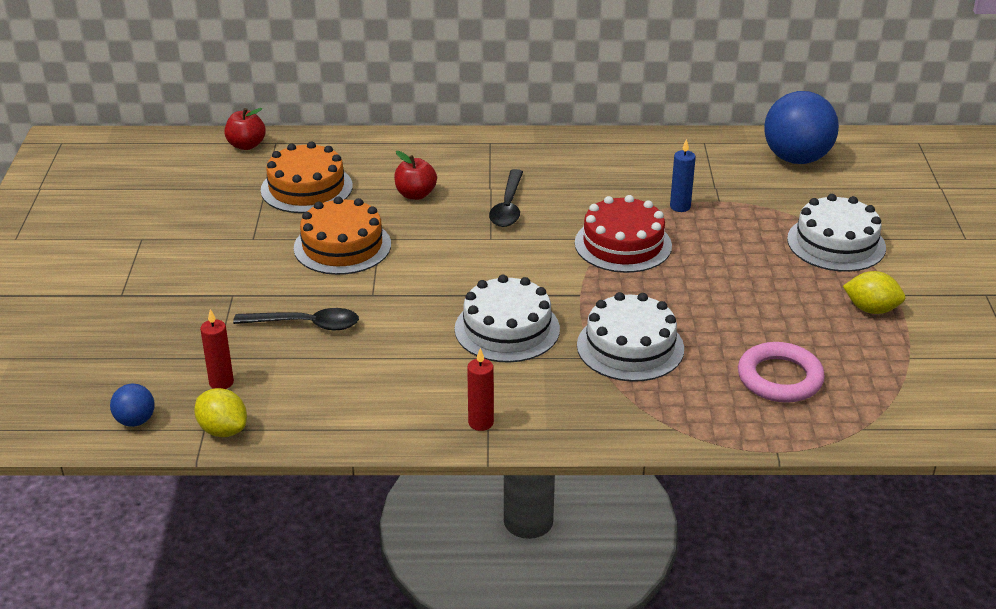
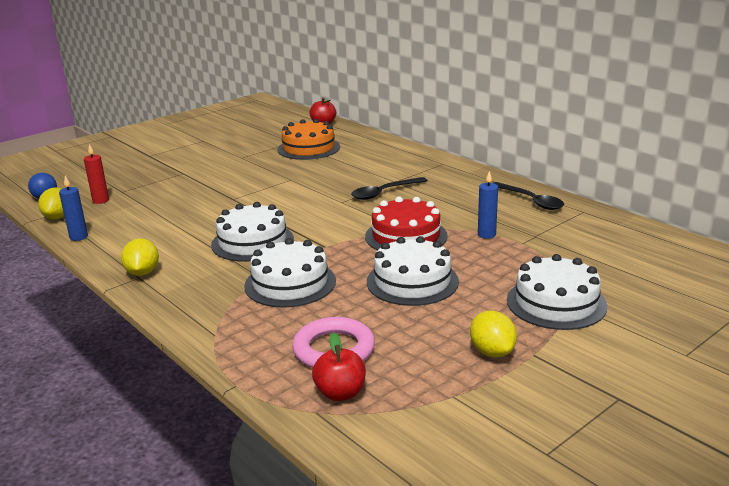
camera: 50 degrees right, 10 degrees down
black spoon [233,308,359,330] -> black spoon moved to [493,182,564,210]
orange cake [294,197,391,275] -> none
red apple [394,151,437,200] -> red apple moved to [312,332,366,401]
red candle [467,348,494,431] -> yellow lemon [121,238,159,276]
blue ball [764,91,839,164] -> none
none -> blue candle [59,176,88,241]
none -> white cake [367,236,459,306]

